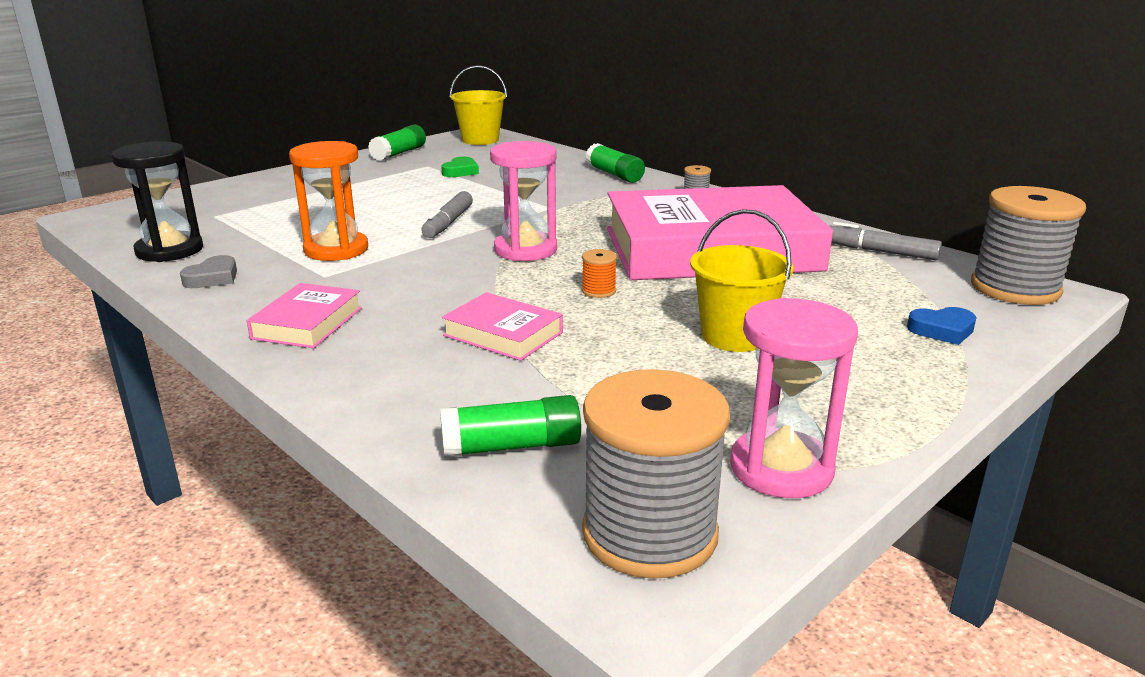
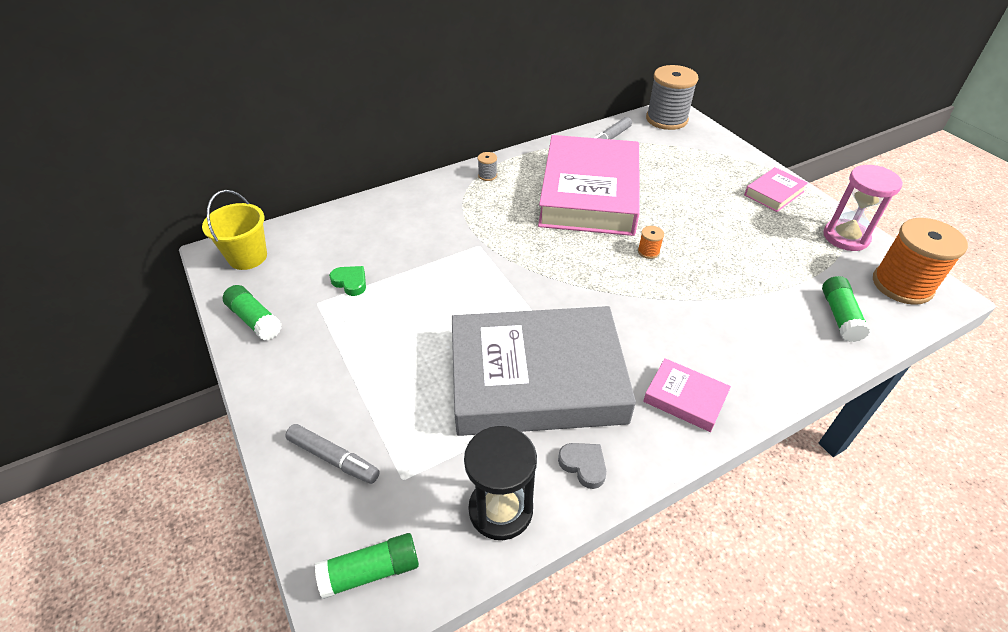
camera: 75 degrees left, 20 degrees up
orange hourglass [289,141,368,261] -> grey book [452,306,636,436]
grey marker [421,191,473,238] -> grey marker moved to [285,424,380,484]
pink book [442,292,563,361] -> pink book moved to [744,167,808,212]
pink hourglass [490,141,557,261] -> none
grey spool [582,369,730,579] -> orange spool [873,218,968,305]
green glue stick [585,143,645,183] -> green glue stick moved to [315,533,419,599]
yellow bucket [690,209,793,352] -> none
blue heart [907,307,977,345] -> none

